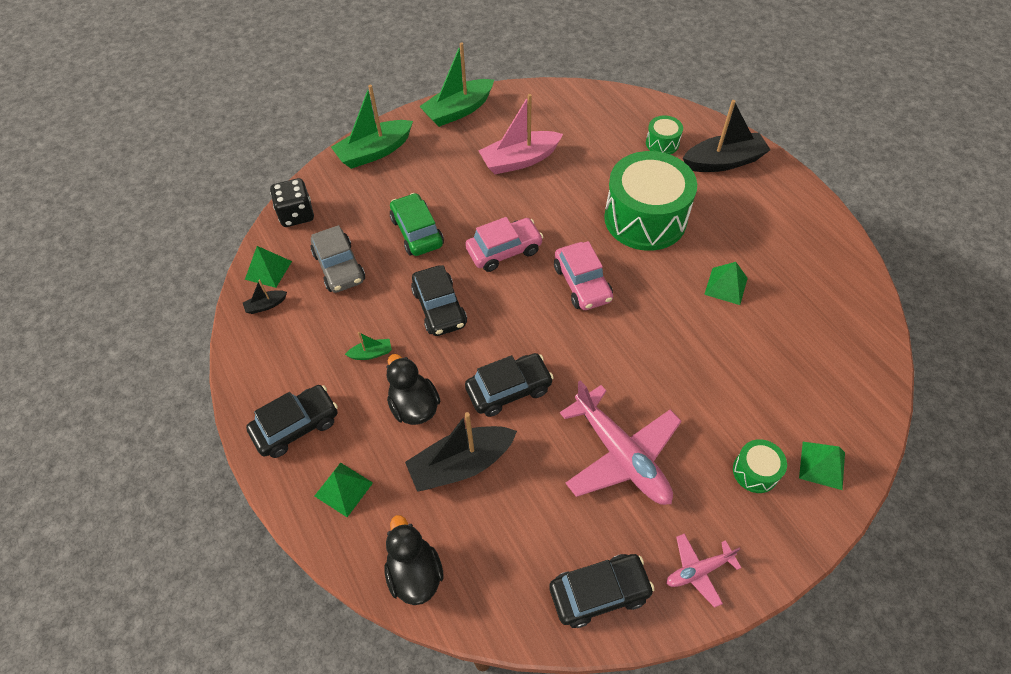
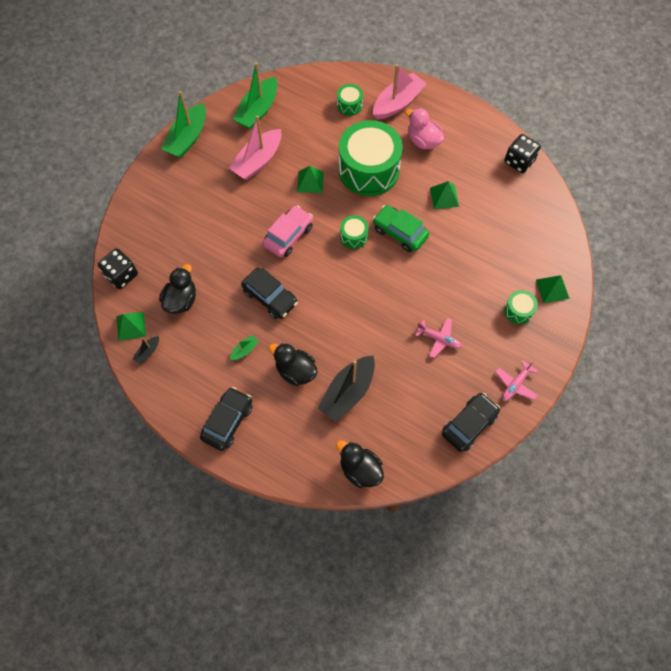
camera: 30 degrees left, 10 degrees up
grey car [310,225,365,293] -> black duck [159,264,196,314]
green pyramid [315,462,373,517] -> green pyramid moved to [297,166,324,193]
green boat [331,85,413,169] -> green boat moved to [232,62,277,130]
green car [390,193,444,256] -> green car moved to [373,205,429,252]
black car [465,353,554,417] -> none
pink car [554,241,613,310] -> green drum [340,215,369,249]
pink plane [560,380,682,505] -> pink plane [415,318,462,358], size x0.51
black boat [683,100,770,172] -> pink boat [373,64,427,120]
none -> pink duck [405,108,444,149]
none -> black dice [504,134,541,173]

